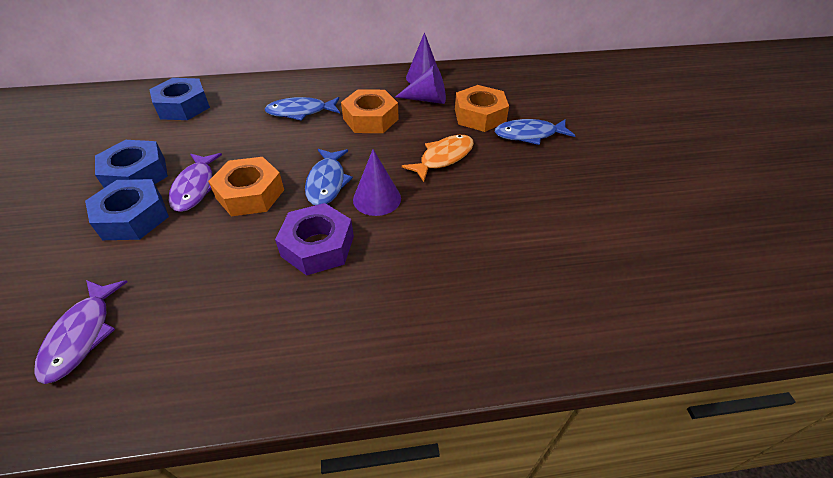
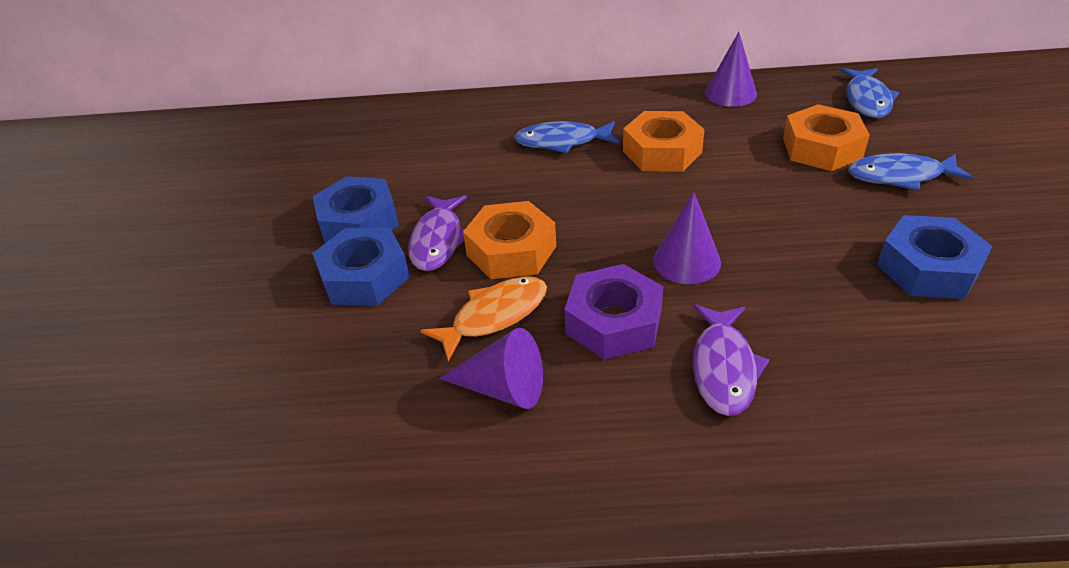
camera: 10 degrees right, 5 degrees down
purple fish [34,280,127,384] -> purple fish moved to [693,304,769,416]
blue nut [149,78,210,120] -> blue nut moved to [877,215,992,299]
blue fish [305,149,353,205] -> blue fish moved to [840,68,899,118]
purple cone [395,64,446,104] -> purple cone moved to [439,328,543,409]
orange fish [402,135,474,182] -> orange fish moved to [420,276,547,361]

